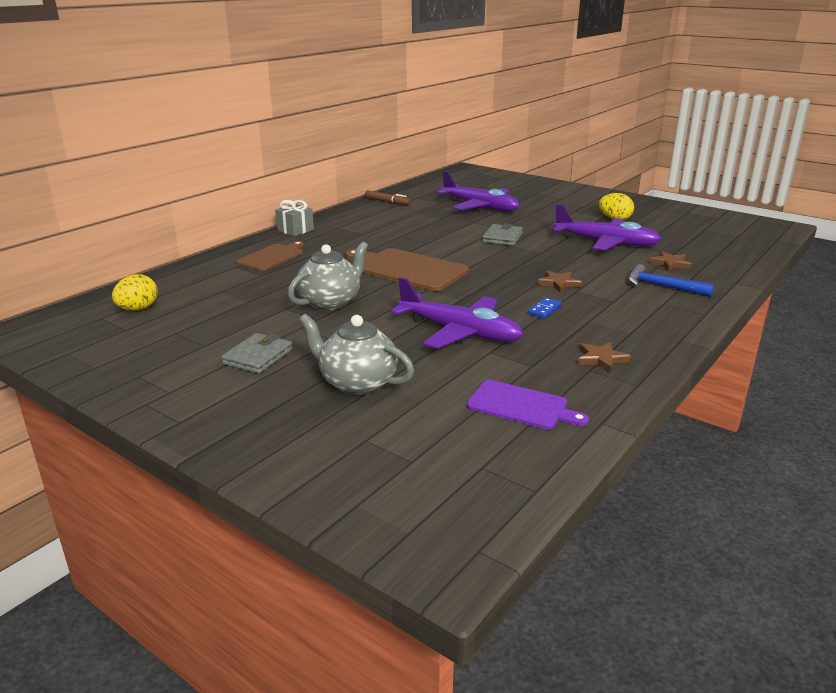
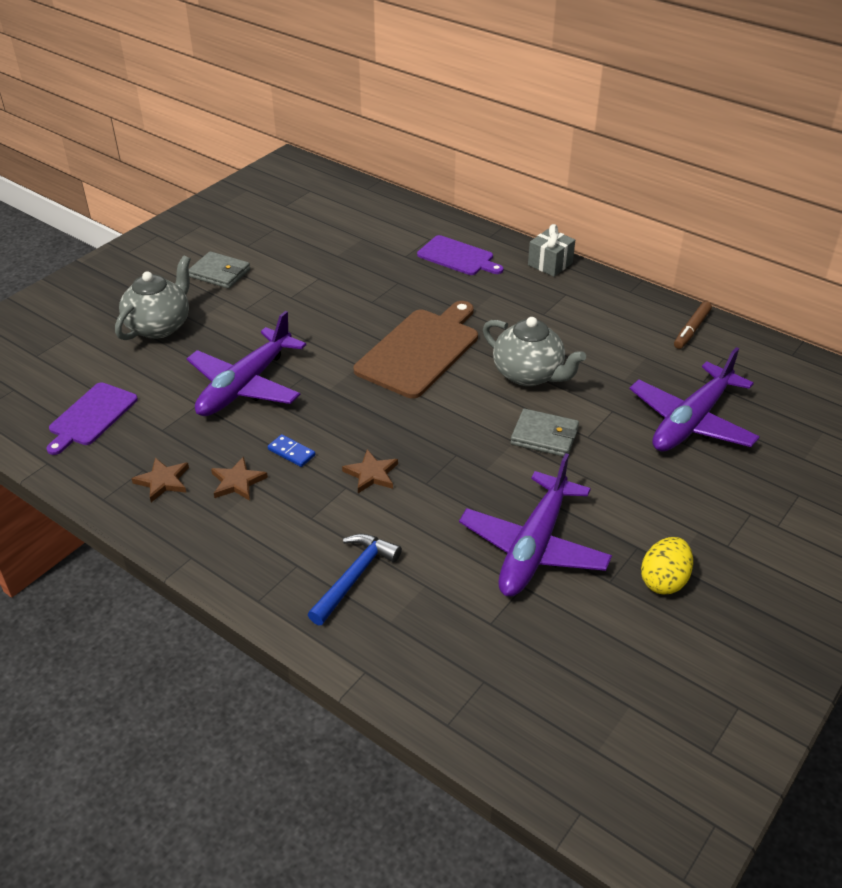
camera: 90 degrees right, 15 degrees up
yellow egg [112,274,158,311] -> none
brown cutting board [236,241,304,271] -> purple cutting board [417,235,503,275]
grey teapot [288,242,368,310] -> grey teapot moved to [483,317,586,386]
brown star [649,251,692,271] -> brown star moved to [211,456,268,501]

